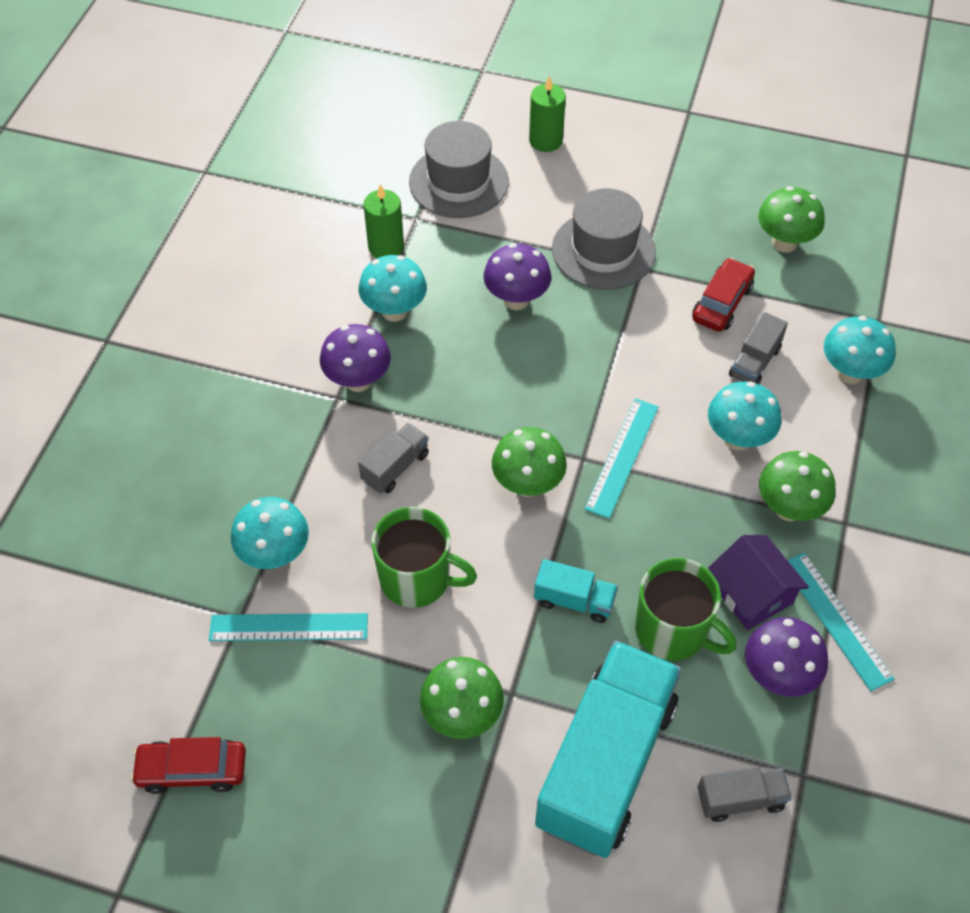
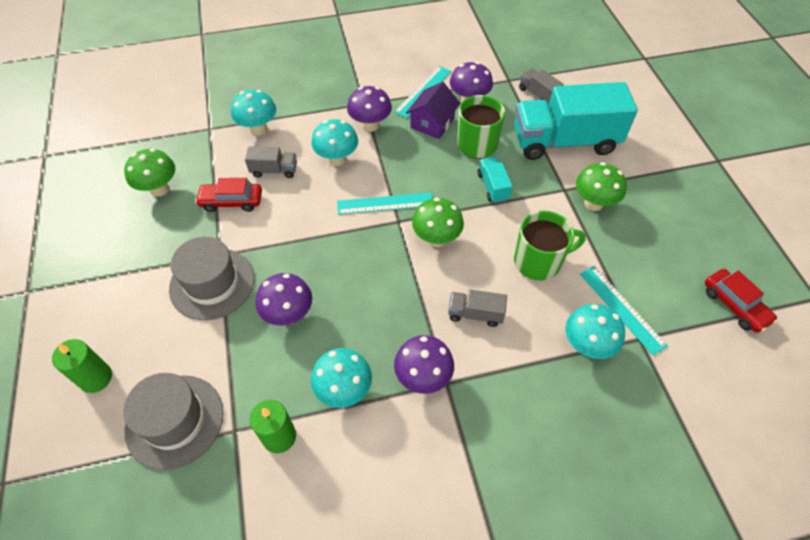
camera: 120 degrees left, 0 degrees up
green mug [371,507,477,608] -> green mug turned 90 degrees clockwise [514,211,586,281]
green mushroom [759,451,836,521] -> purple mushroom [347,86,392,132]

